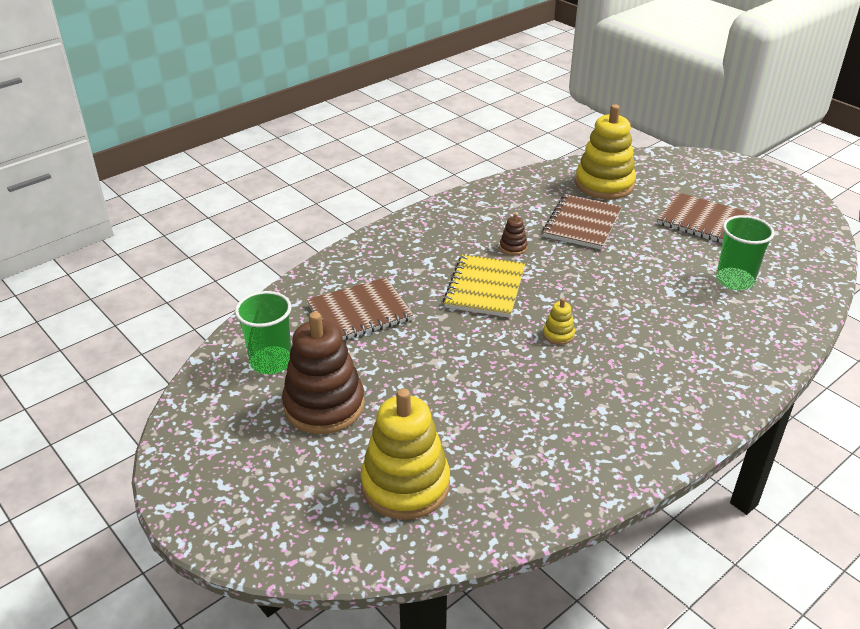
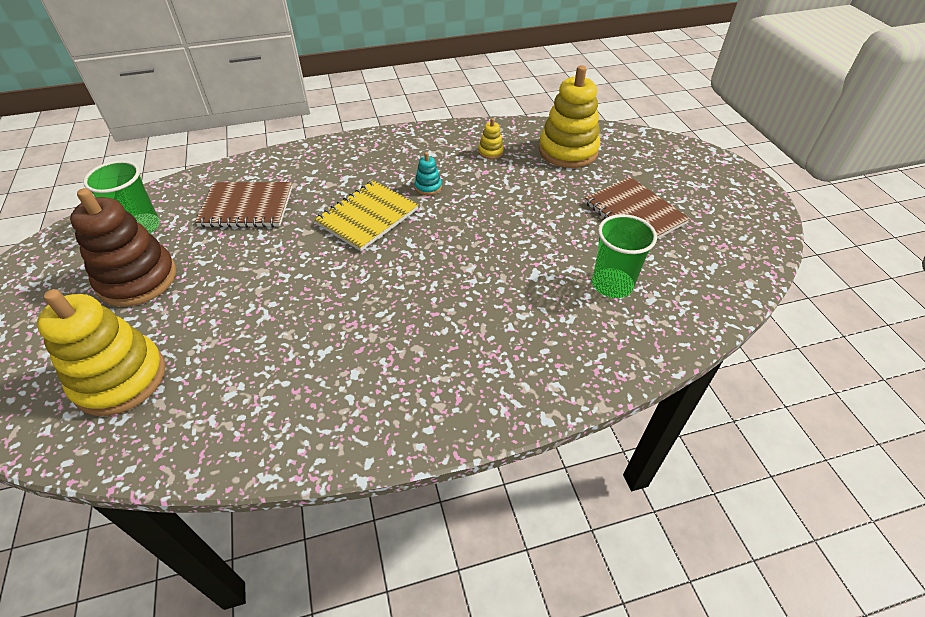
camera: 25 degrees right, 10 degrees up
brown stacking toy [500,213,528,255] -> turquoise stacking toy [415,152,442,195]
brown notebook [542,194,622,250] -> none
yellow stacking toy [543,298,575,345] -> yellow stacking toy moved to [478,118,504,159]

